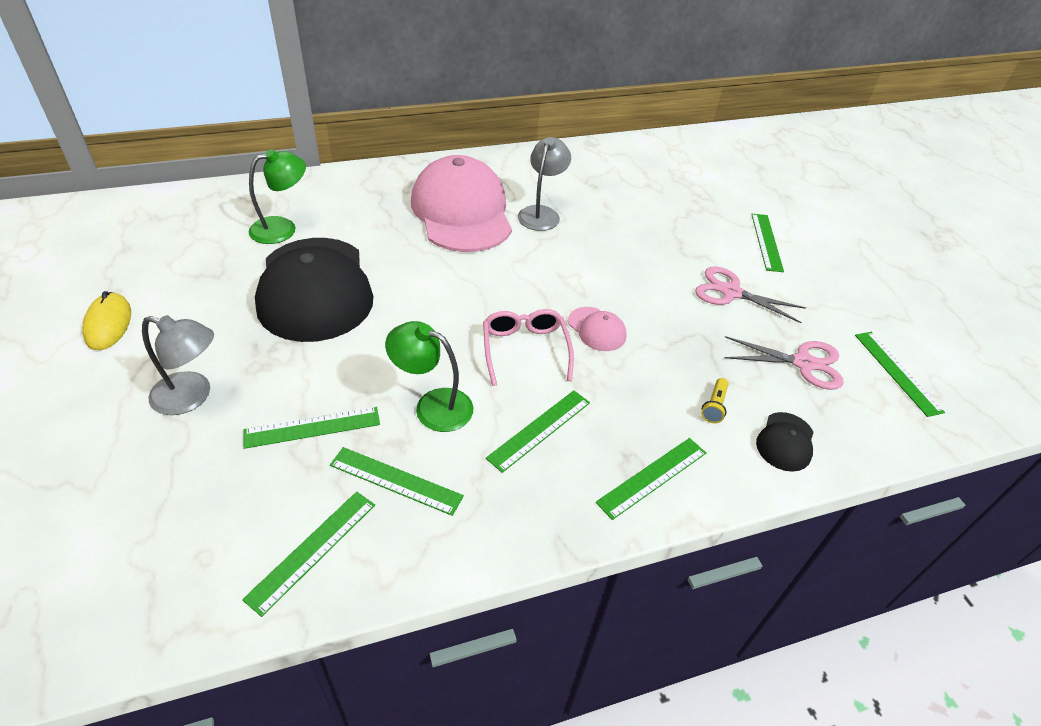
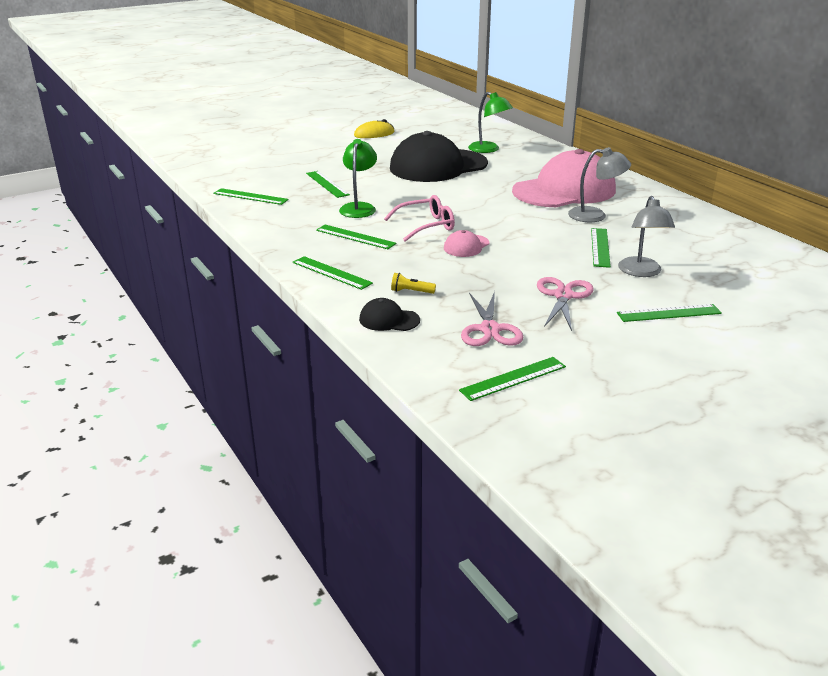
camera: 80 degrees right, 15 degrees down
grey lamp [142,315,214,415] -> grey lamp moved to [618,196,675,277]
green ruler [330,447,464,516] -> green ruler moved to [591,228,611,268]

